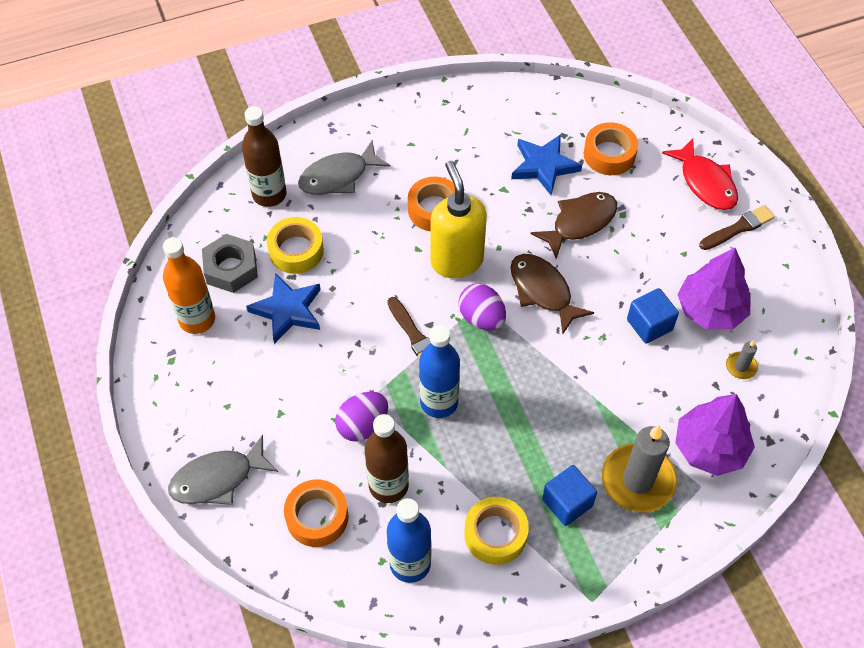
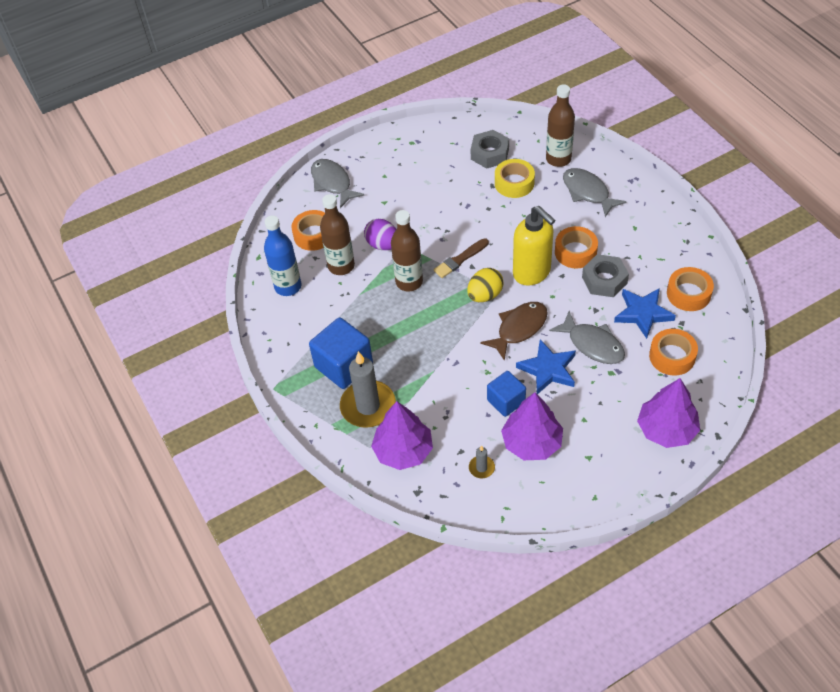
camera: 85 degrees right, 5 degrees down
orange bottle [163,237,215,334] -> none
blue star [246,273,321,344] -> blue star moved to [516,339,576,394]
blue bottle [419,325,460,418] -> brown bottle [391,210,423,291]
yellow soap dispenser [430,161,487,278] -> yellow soap dispenser turned 75 degrees clockwise [513,206,555,286]
purple egg [459,283,506,330] -> yellow egg [467,268,504,302]
yellow tape [464,497,529,565] -> none
brown fish [530,192,617,259] -> grey fish [549,311,625,364]
blue cube [542,465,597,526] -> blue cube [309,317,373,389], size x1.59
red fish [662,138,738,210] -> purple tree [637,378,700,448]
brown brush [699,205,775,250] -> none
none -> grey nut [582,254,629,297]
none -> orange tape [667,267,714,311]

